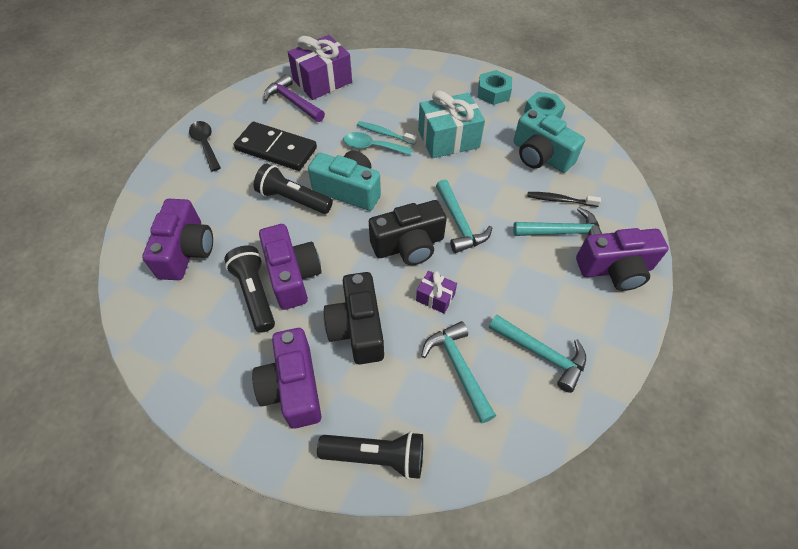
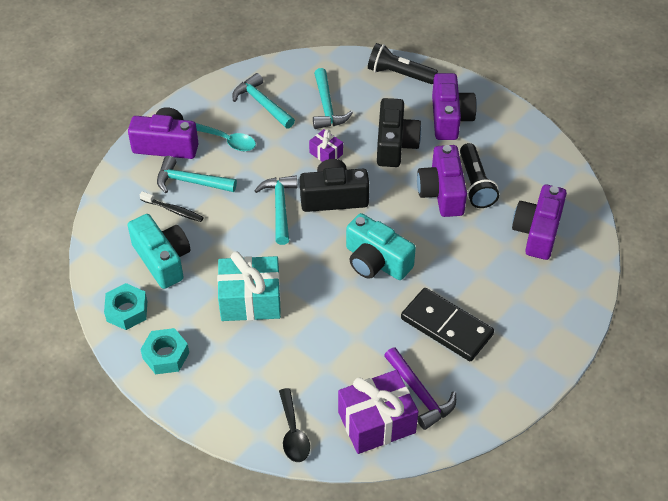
camera: 165 degrees left, 5 degrees down
black spoon [189,121,221,171] -> black spoon moved to [279,388,310,462]
black flashlight [254,163,333,214] -> none
turquoise spoon [343,132,413,155] -> turquoise spoon moved to [196,123,256,151]
turquoise toothbrush [357,121,417,145] -> none

